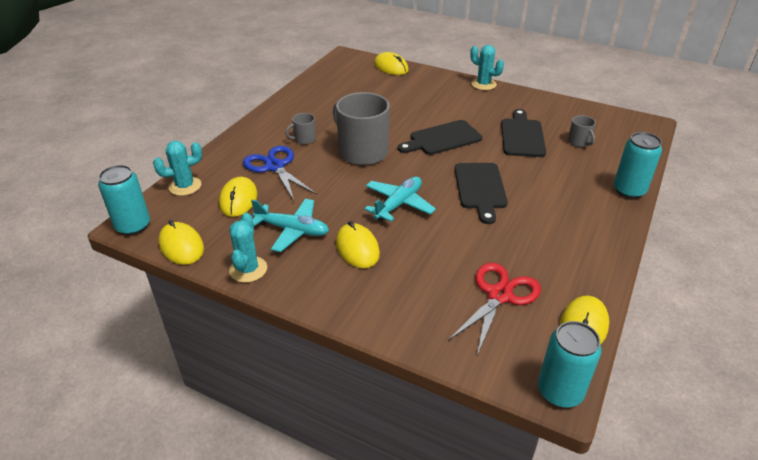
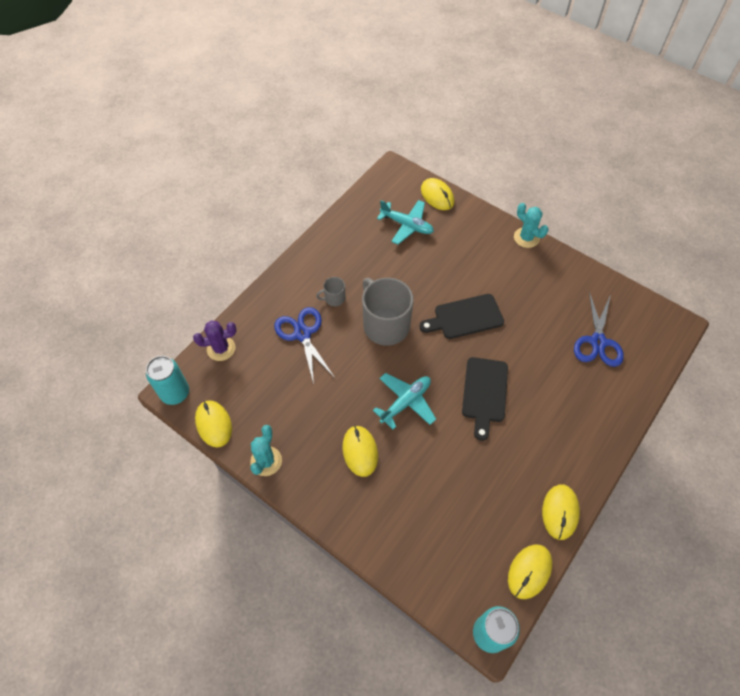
camera: 10 degrees right, 20 degrees up
turquoise cactus [153,141,202,196] -> purple cactus [193,320,237,361]
yellow mouse [219,177,257,217] -> yellow mouse moved to [542,484,580,540]
turquoise plane [251,199,329,252] -> turquoise plane moved to [377,200,434,244]
red scissors [448,263,541,355] -> none
black cutting board [501,109,546,157] -> none
grey mug [568,115,596,147] -> blue scissors [574,292,624,367]
turquoise can [614,132,662,198] -> none

